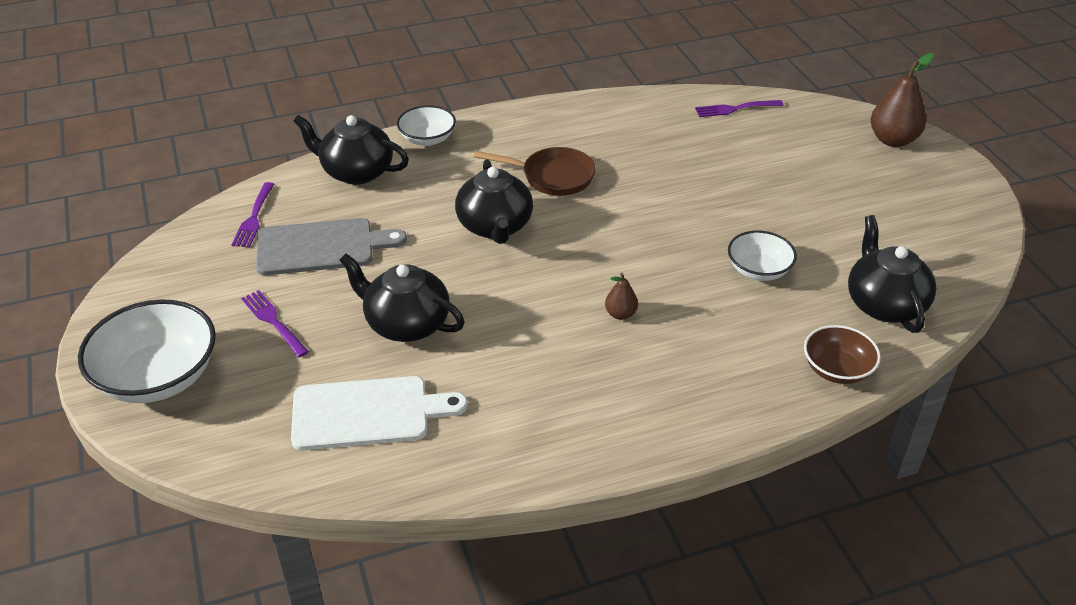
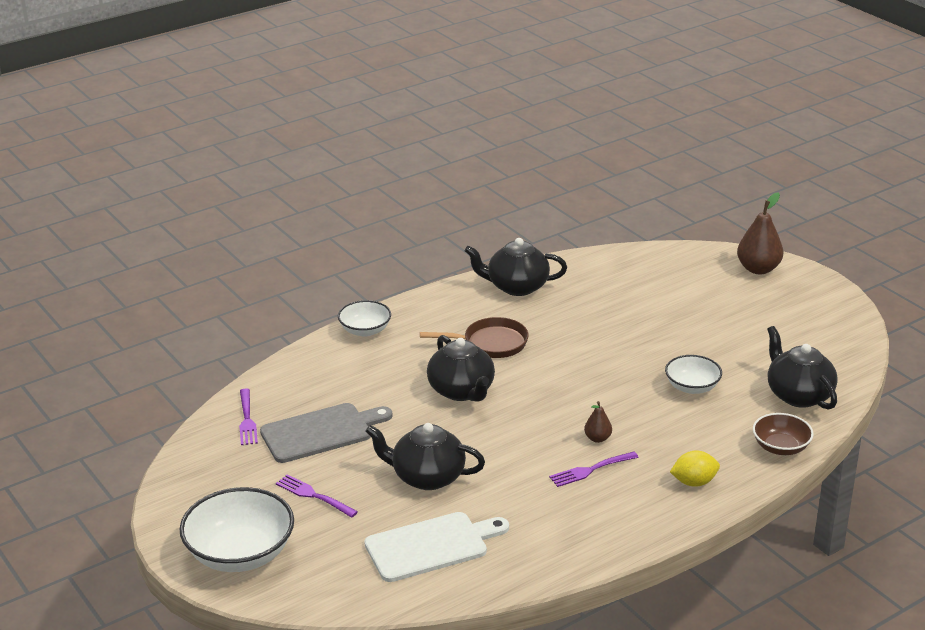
camera: 15 degrees left, 10 degrees down
black teapot [293,115,409,185] -> black teapot moved to [464,238,567,296]
purple fork [695,100,784,117] -> purple fork moved to [549,452,639,487]
none -> yellow lemon [670,450,720,487]

